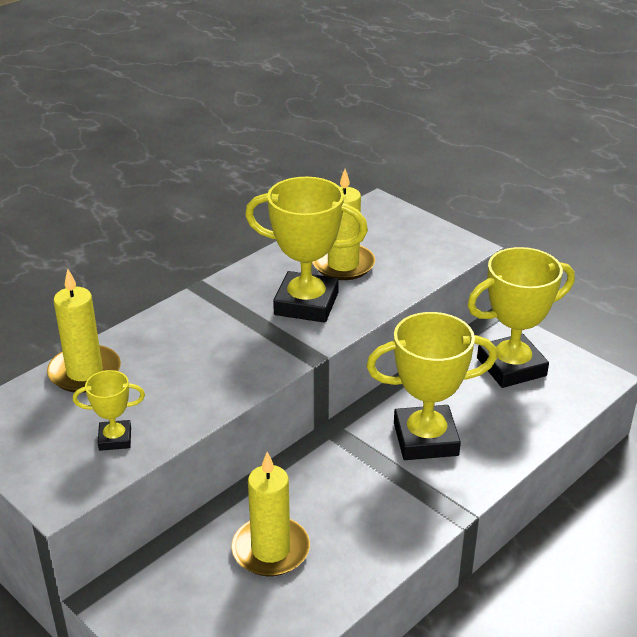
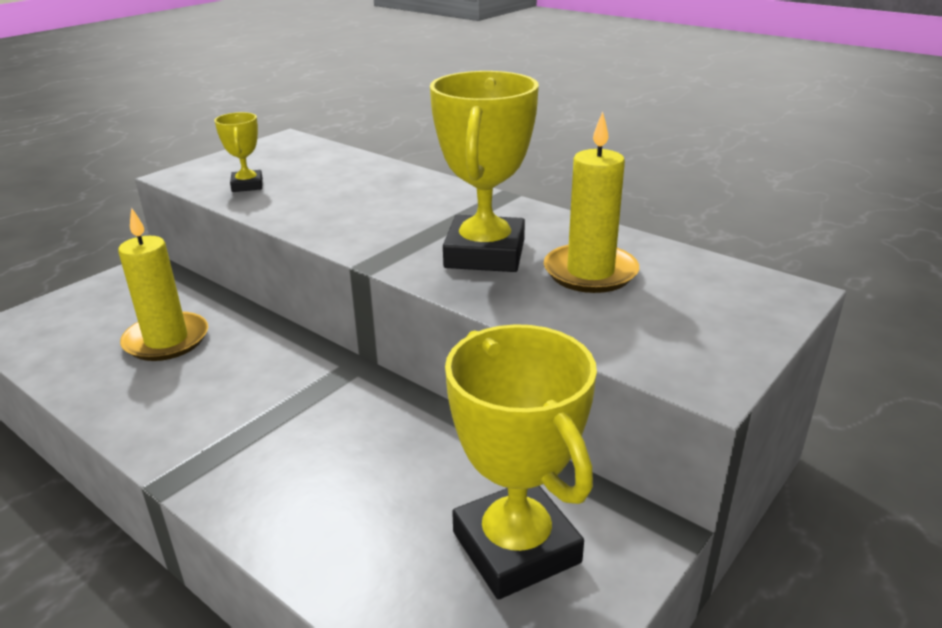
camera: 85 degrees right, 5 degrees down
yellow candle [47,269,121,393] -> none
yellow trophy [366,312,497,460] -> none

